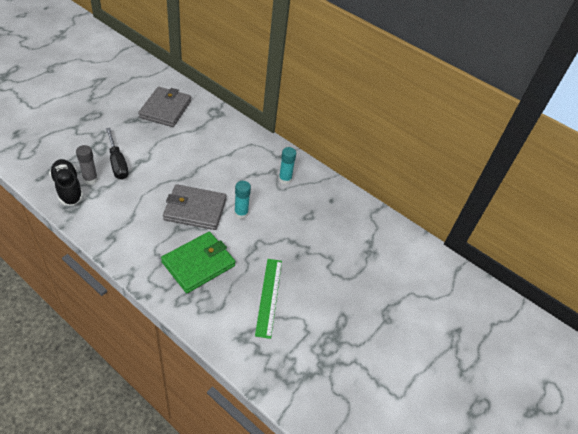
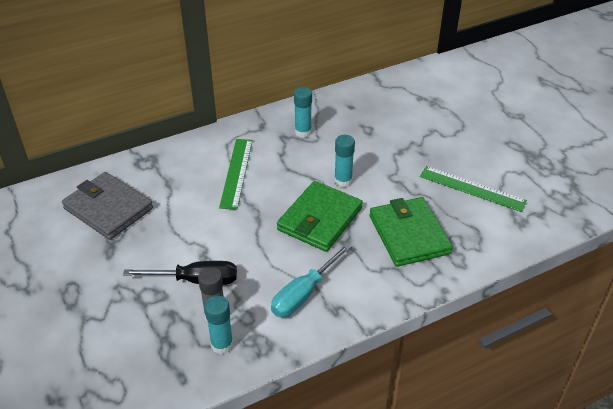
camera: 60 degrees left, 5 degrees down
black shoe [49,159,83,206] -> turquoise glue stick [204,296,233,354]
grey wallet [163,184,226,230] -> green wallet [277,181,363,252]
none -> green ruler [219,139,253,210]
none -> turquoise screwdriver [271,244,351,317]

